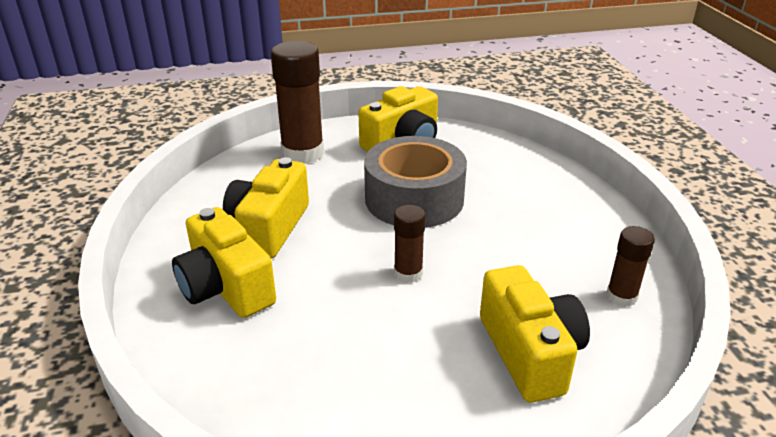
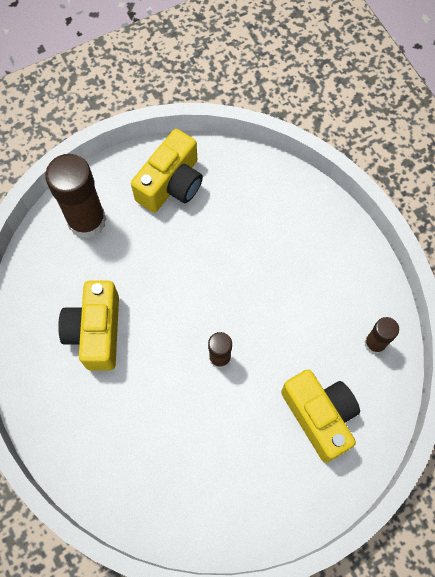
camera: 15 degrees left, 35 degrees up
yellow camera [172,207,276,318] -> none
grey tape [364,136,467,228] -> none

